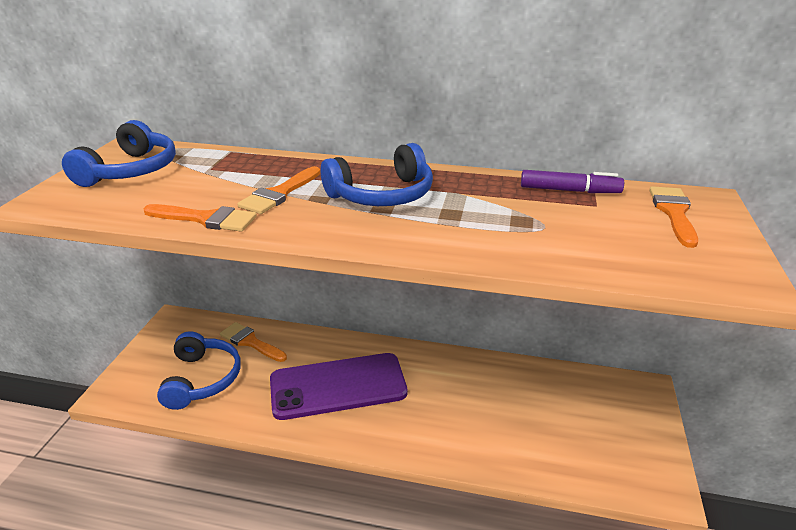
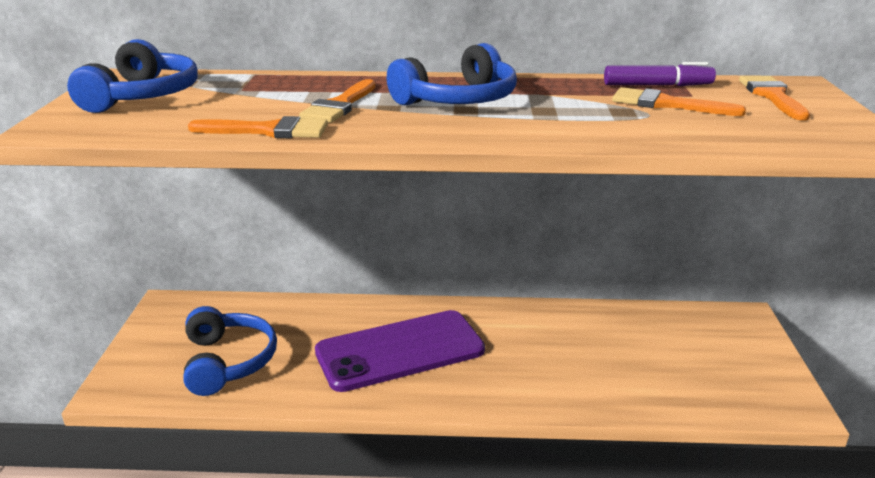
camera: 10 degrees left, 5 degrees down
orange brush [220,322,287,362] -> orange brush moved to [612,87,746,116]

